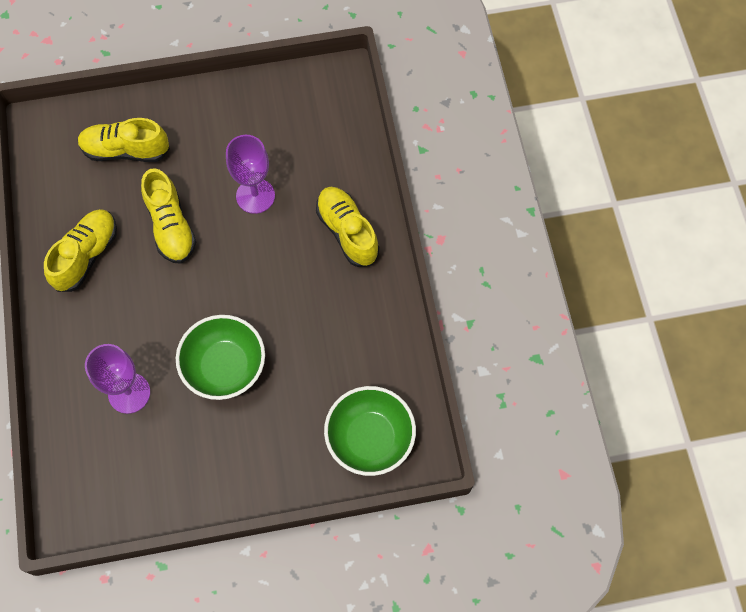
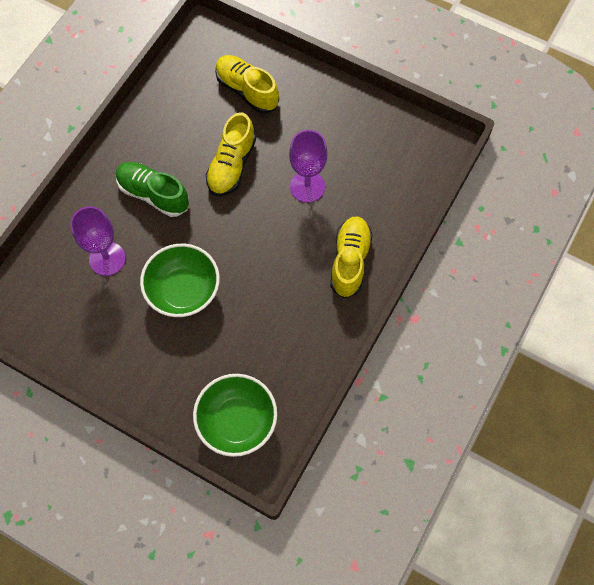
camera: 40 degrees right, 0 degrees up
yellow shoe [44,209,117,292] -> none
none -> green shoe [116,162,189,217]

